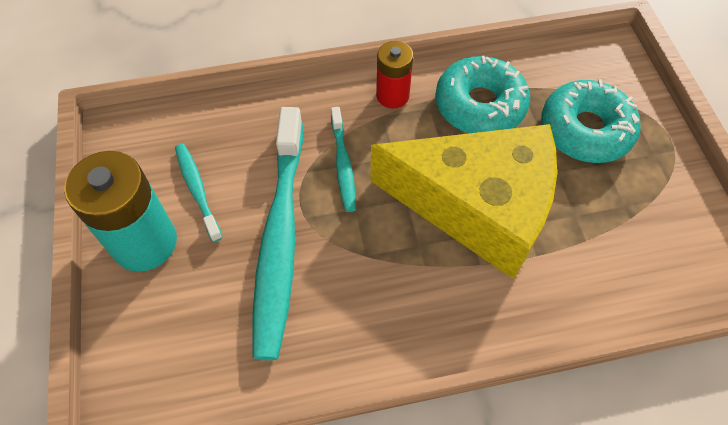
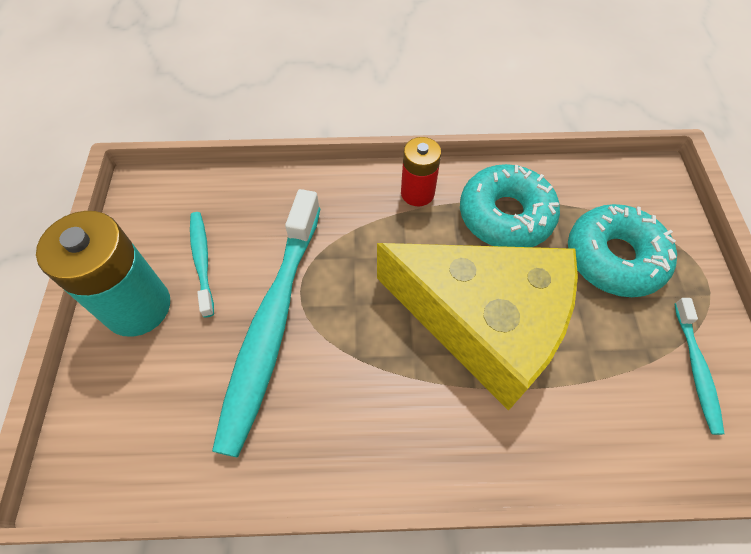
camera: 10 degrees right, 0 degrees up
turquoise toothbrush [331,107,356,212] -> turquoise toothbrush moved to [674,298,724,435]

